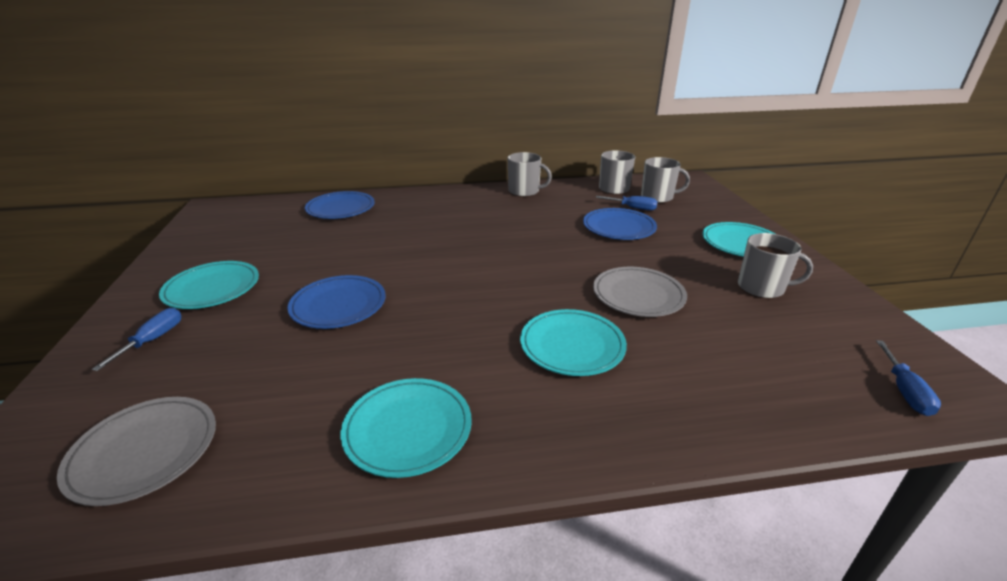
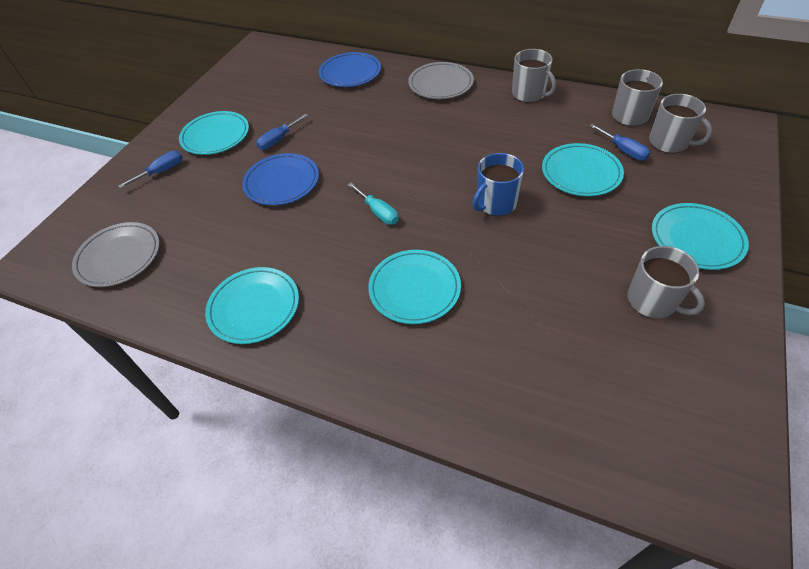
camera: 35 degrees right, 20 degrees up
blue plate [583,208,657,240] -> turquoise plate [542,143,624,196]
grey plate [593,267,687,317] -> grey plate moved to [408,62,474,99]
blue screwdriver [876,340,941,416] -> blue screwdriver moved to [256,114,308,150]
none -> turquoise screwdriver [348,182,399,225]
none -> blue mug [473,153,524,216]

